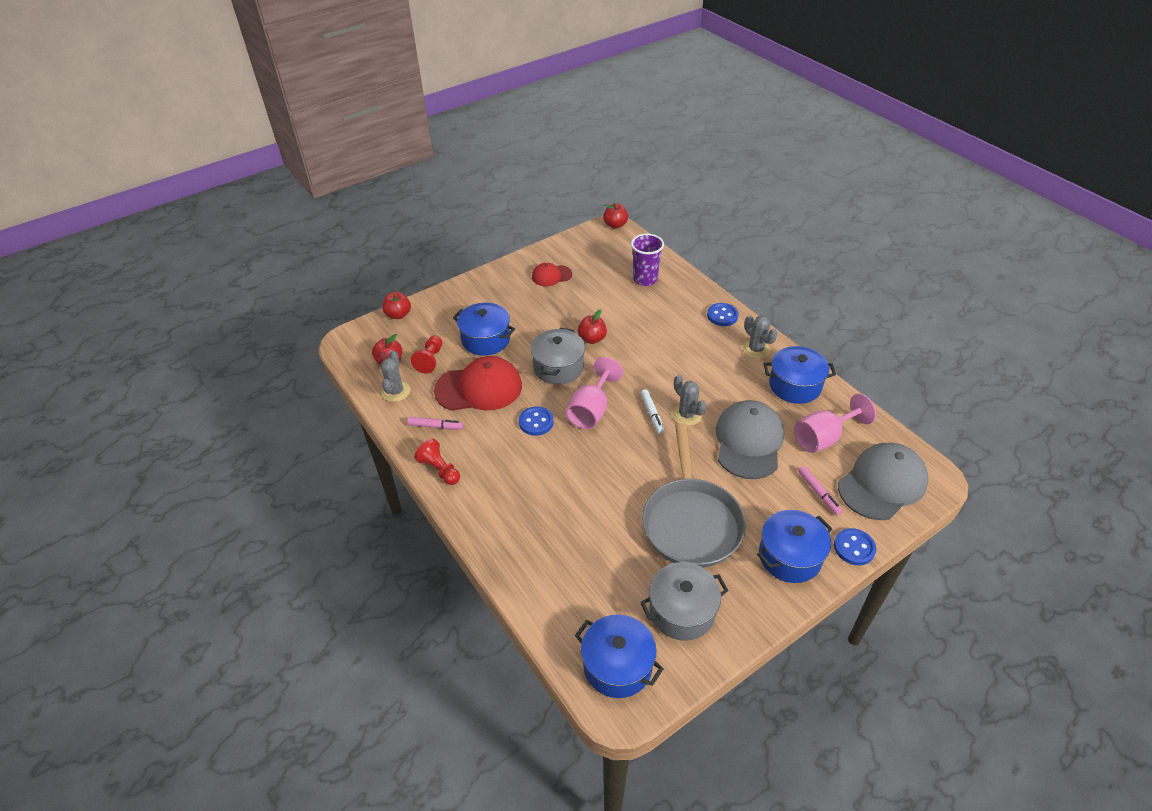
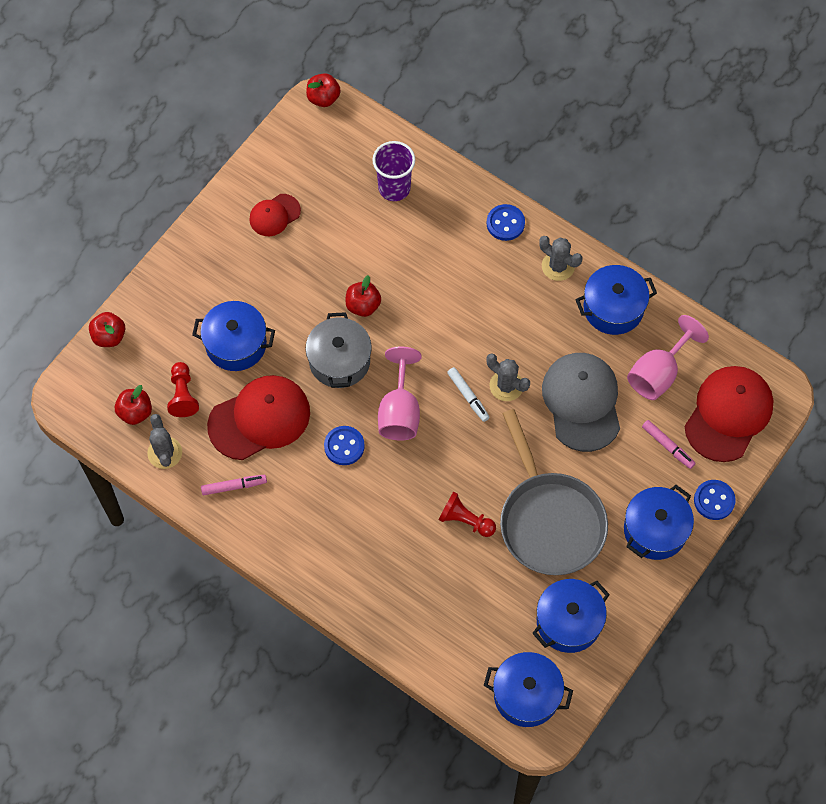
camera: 20 degrees left, 20 degrees up
red pawn [414,439,460,485] -> red pawn moved to [438,492,496,537]
grey pot [640,562,729,641] -> blue pot [532,579,610,653]
grey cap [838,443,929,520] -> red cap [684,366,773,462]

